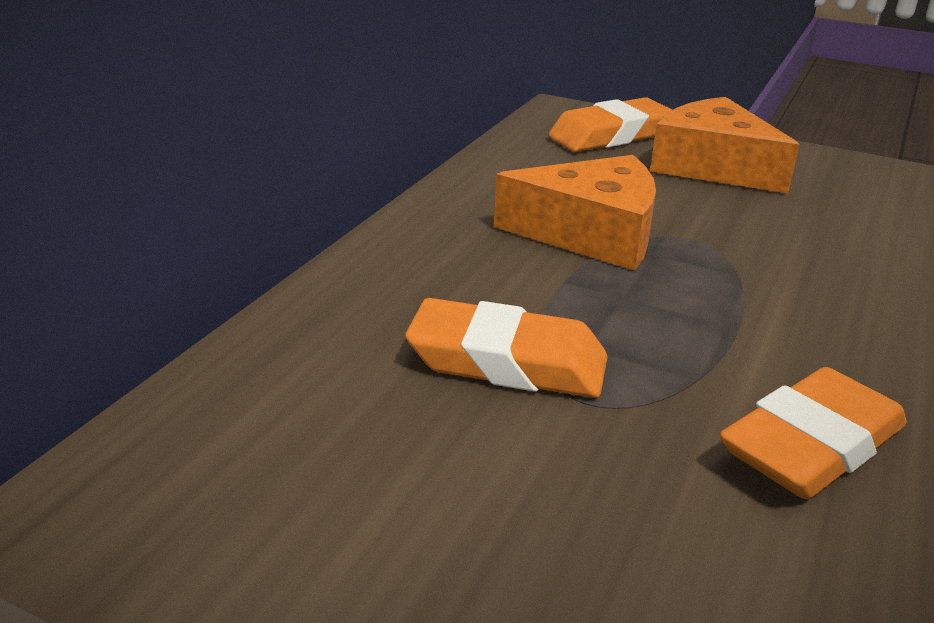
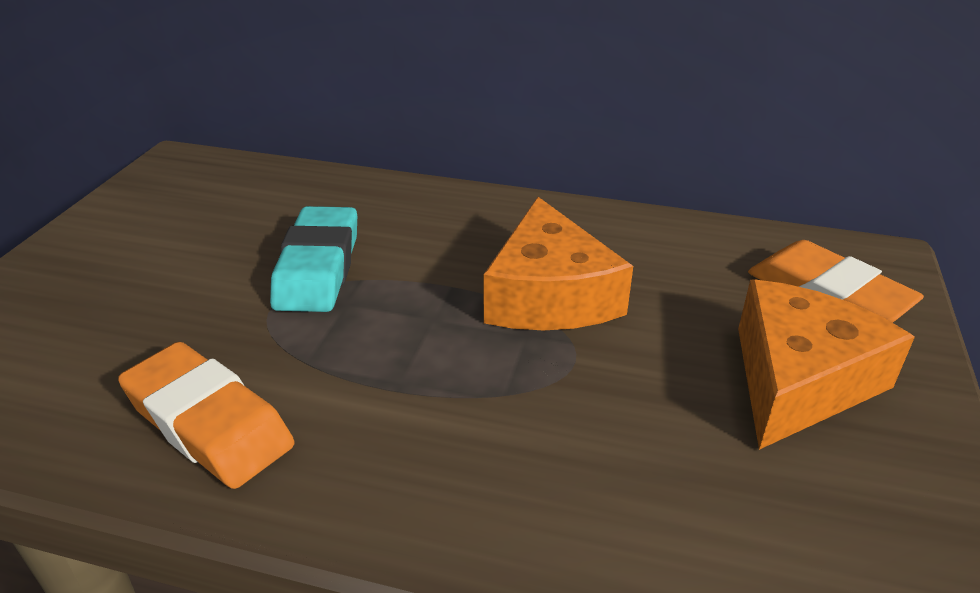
camera: 80 degrees right, 5 degrees up
orange eraser [405,298,608,398] -> turquoise eraser [270,206,357,312]

